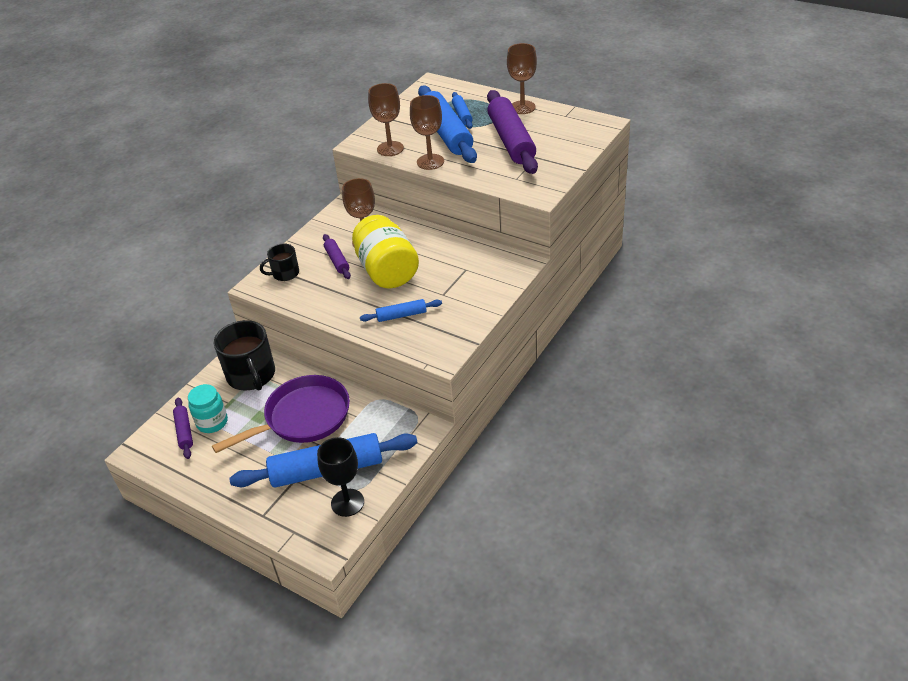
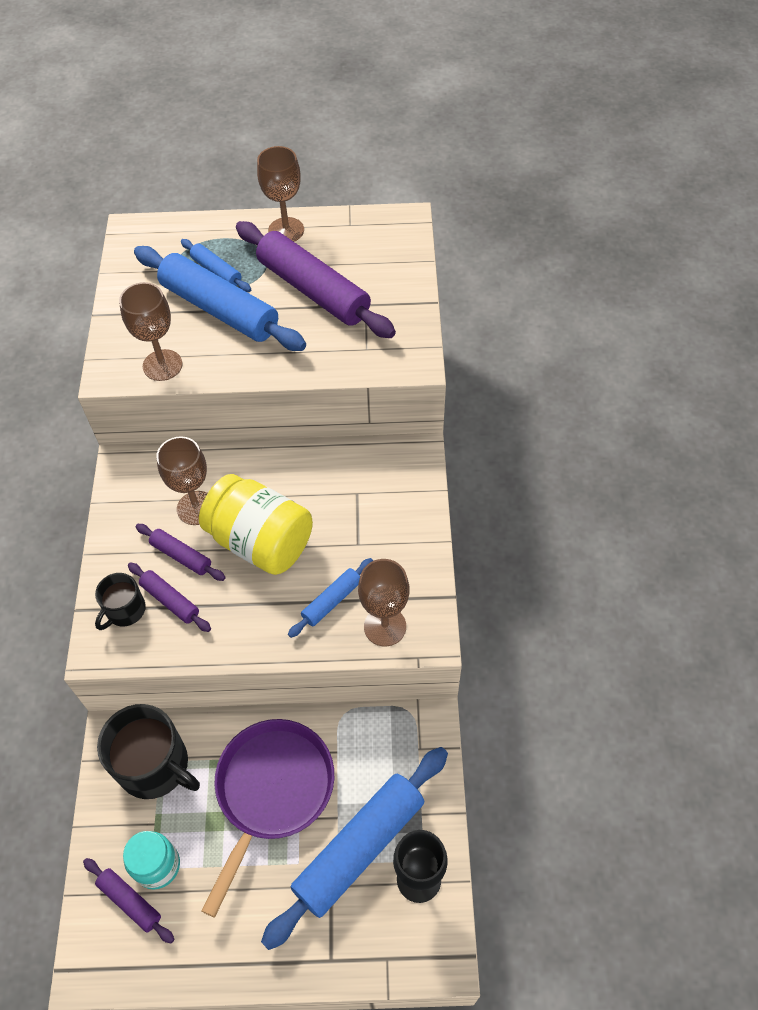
camera: 35 degrees left, 15 degrees up
brown goblet [410,95,444,170] -> brown goblet moved to [358,559,409,646]
none -> purple rolling pin [128,562,211,632]

